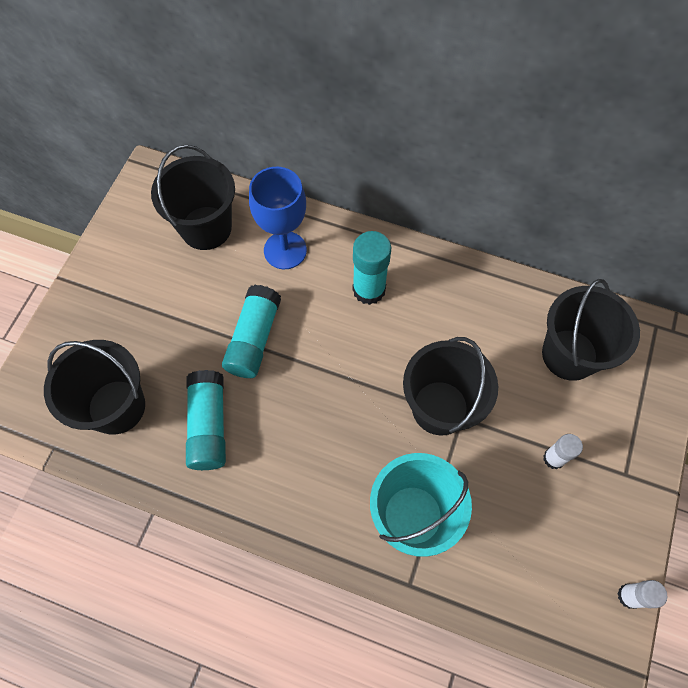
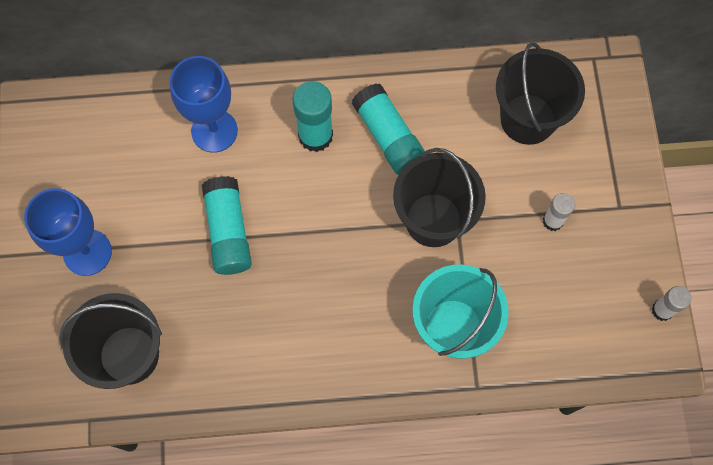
camera: 25 degrees left, 5 degrees up
black bucket [151,145,235,250] -> none
turquoise glue stick [186,370,226,470] -> turquoise glue stick moved to [352,83,425,175]
none -> blue goblet [24,188,112,276]

